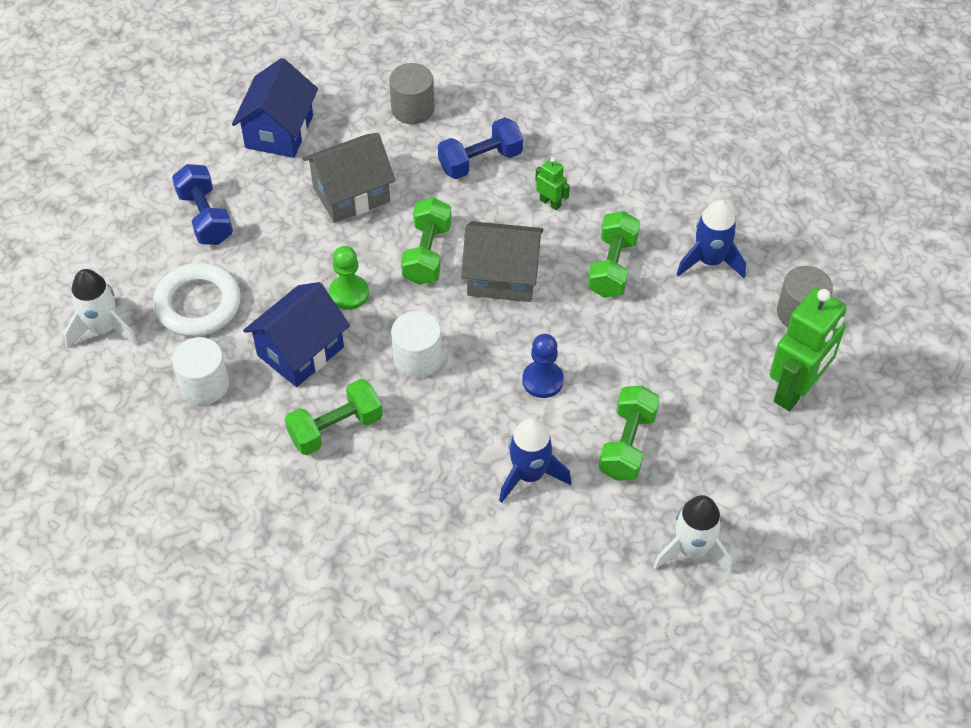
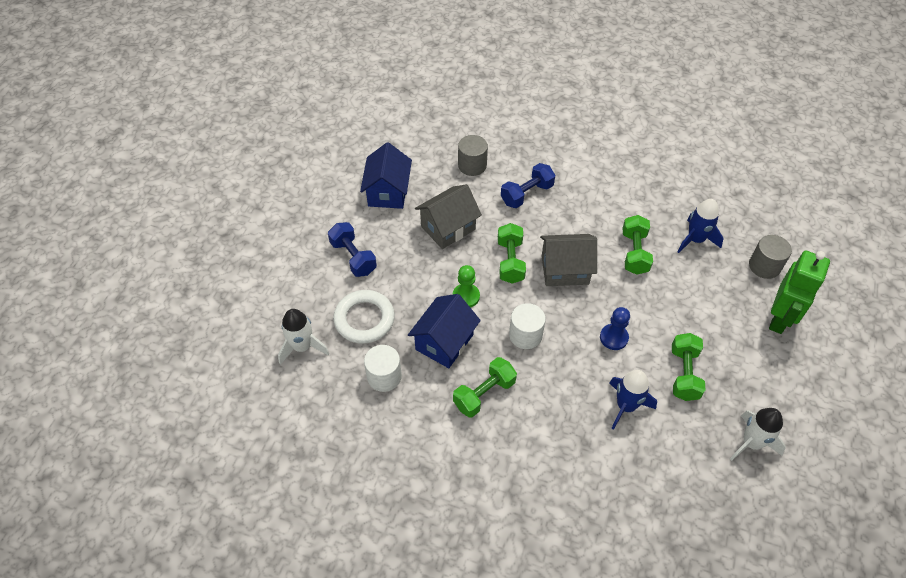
camera: 10 degrees left, 0 degrees up
green robot [535,157,570,211] -> none

